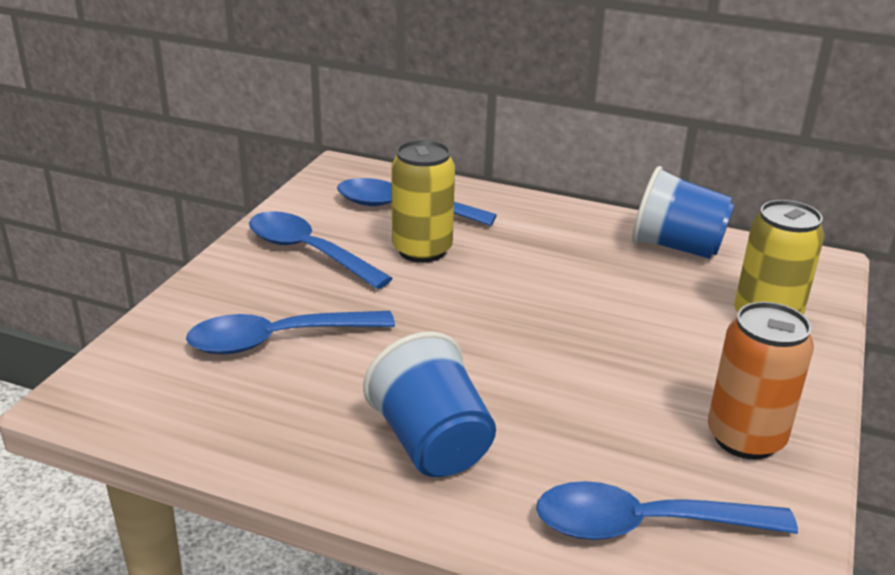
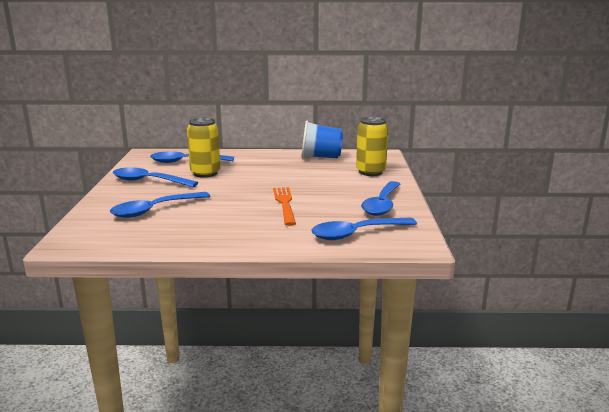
camera: 20 degrees left, 10 degrees down
blue cup [363,331,496,477] -> none
orange can [708,302,814,460] -> blue spoon [361,181,400,216]
none -> orange fork [273,187,296,226]

